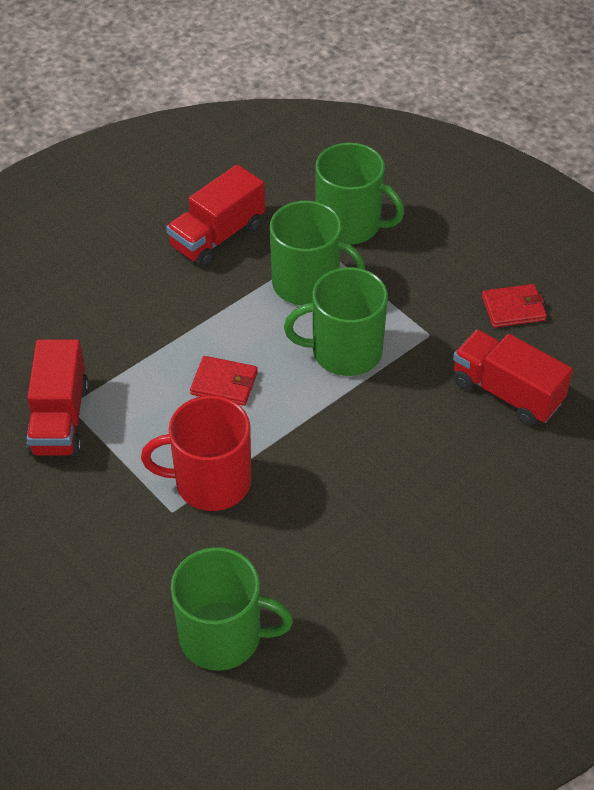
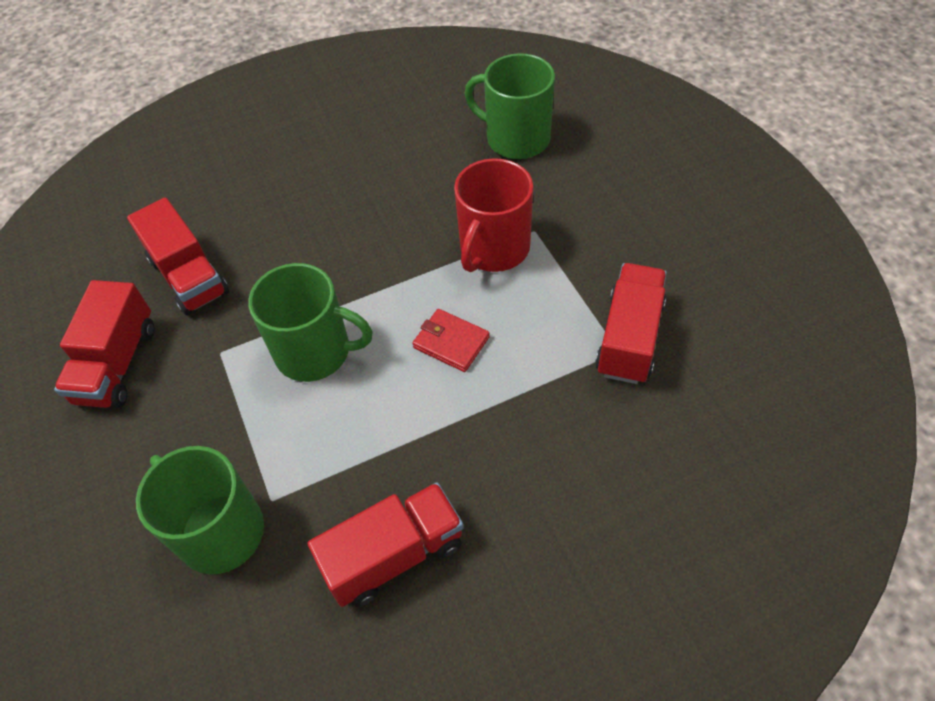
camera: 160 degrees left, 5 degrees up
red mug [141,396,251,511] -> red mug turned 105 degrees clockwise [454,158,533,272]
green mug [270,201,365,306] -> none
red wallet [482,284,547,328] -> red truck [54,280,154,408]

